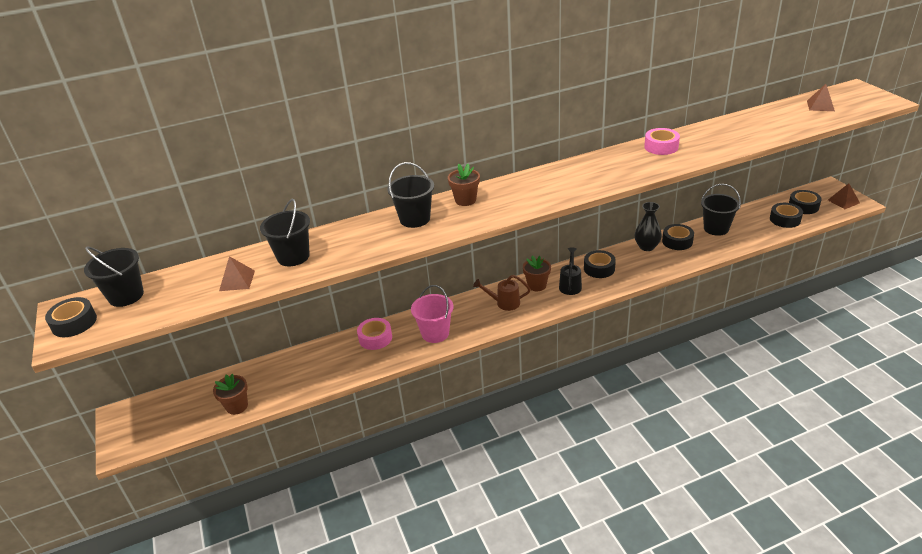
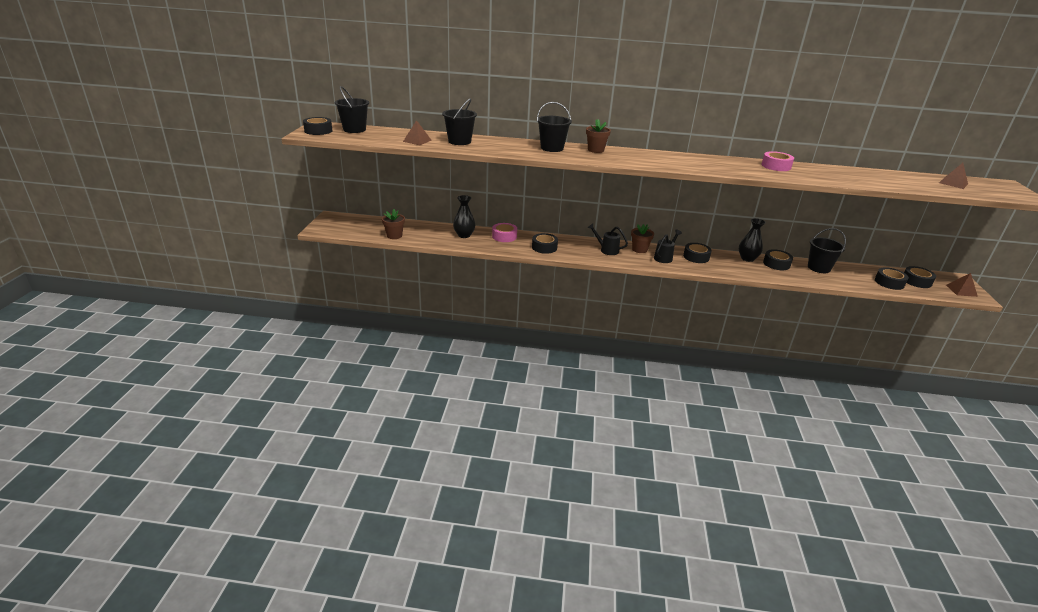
camera: 25 degrees right, 5 degrees down
pink bucket [411,285,453,343] -> black tape [532,233,558,254]
brown watering can [473,275,531,311] -> black watering can [587,223,628,255]
none -> black vase [453,195,475,238]

